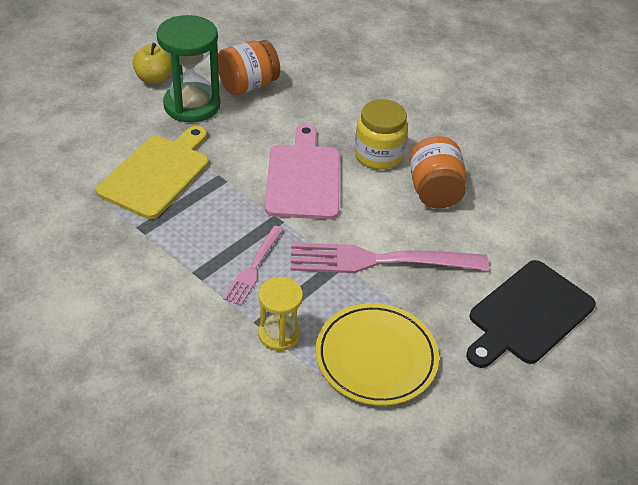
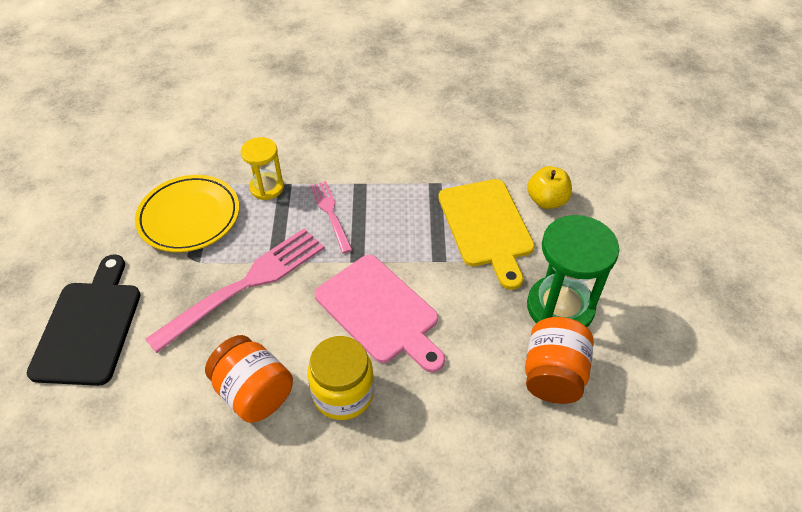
camera: 140 degrees right, 5 degrees up
yellow apple [132,43,172,84] -> yellow apple moved to [527,166,572,209]

